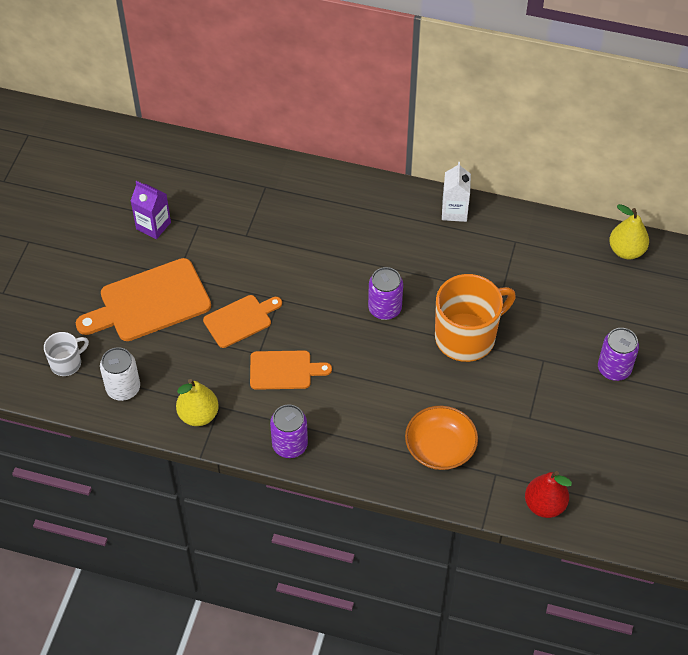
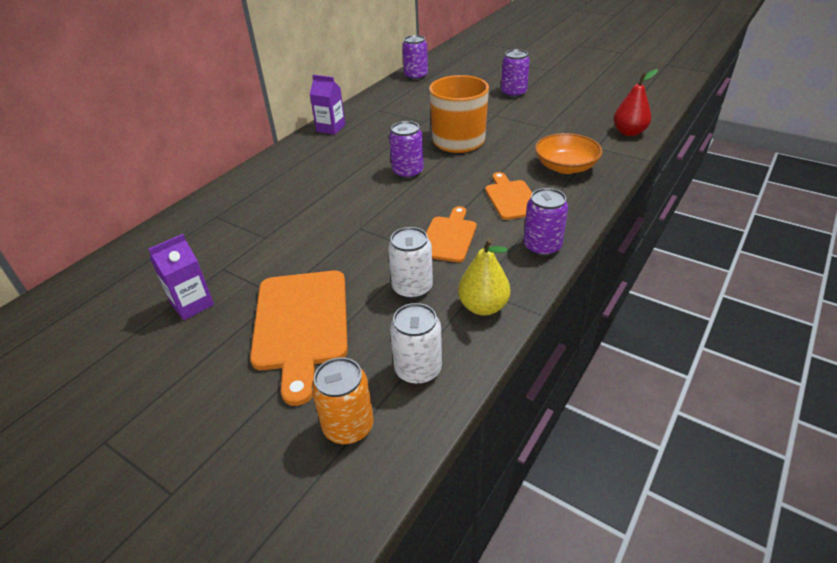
camera: 70 degrees left, 15 degrees down
white mug [44,332,89,376] -> orange can [311,357,374,444]
orange cutting board [203,295,282,348] -> orange cutting board moved to [485,172,532,220]
white carton [442,162,471,222] -> purple carton [310,75,345,135]
yellow pear [609,204,649,259] -> purple can [402,35,428,80]
none -> white can [388,227,433,299]

